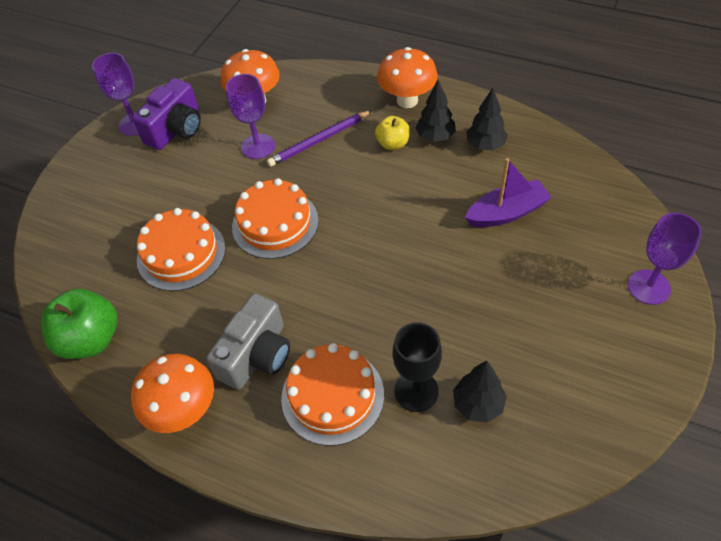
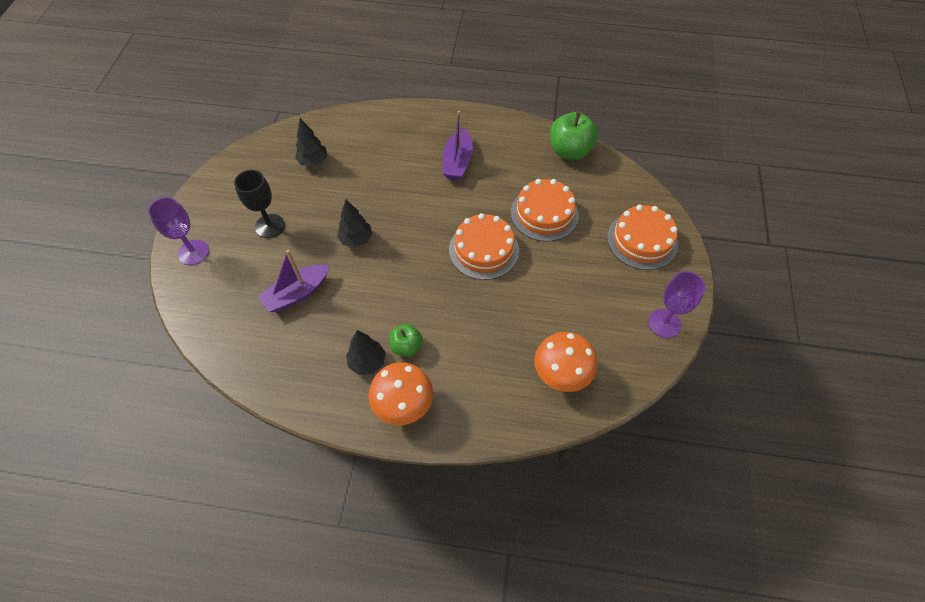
camera: 160 degrees right, 5 degrees up
orange mushroom [131,354,214,433] -> none
purple camera [132,78,201,150] -> none
grey camera [206,293,290,390] -> purple boat [443,111,473,180]
purple goblet [226,74,275,159] -> none
purple pencil [267,110,372,167] -> none
orange cake [281,343,384,446] -> orange cake moved to [607,205,678,270]
yellow apple [375,116,410,150] -> green apple [389,324,423,356]
black goblet [393,322,442,412] -> black goblet moved to [234,170,285,238]
black tree [466,88,508,150] -> black tree moved to [337,199,372,247]

